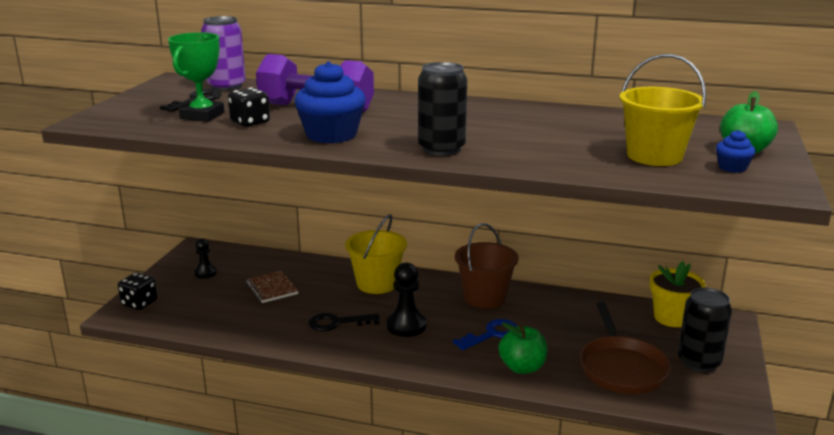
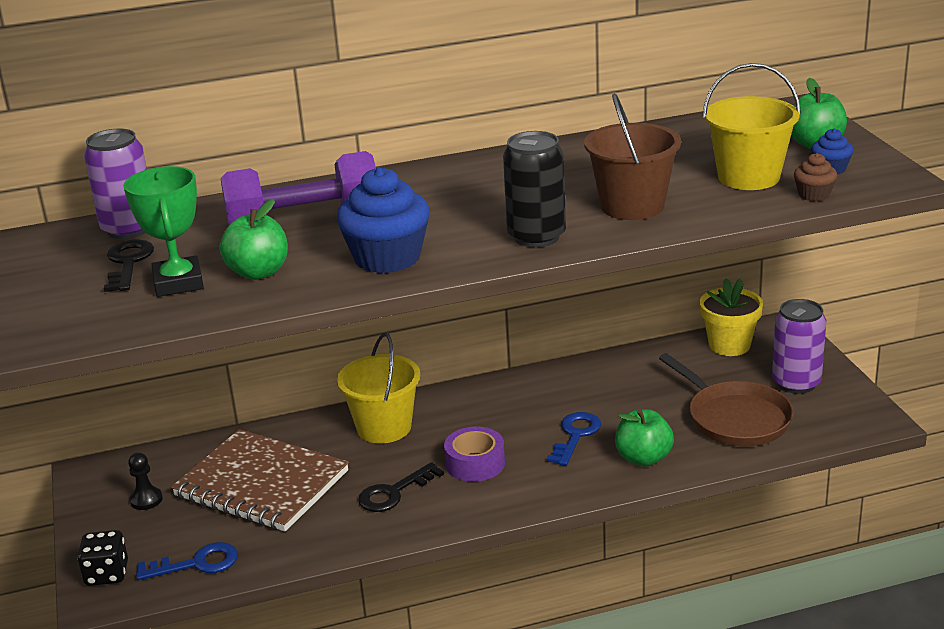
camera: 30 degrees left, 5 degrees up
black dice [228,87,270,127] -> green apple [220,199,288,280]
brown notebook [246,271,298,303] -> brown notebook [171,429,349,532], size x2.06
black pawn [386,262,427,337] -> purple tape [444,426,505,482]
brown bucket [455,223,519,309] -> brown bucket moved to [584,93,681,220]
black can [678,288,732,372] -> purple can [772,299,826,394]
none -> blue key [136,542,238,580]
none -> brown cupcake [794,153,837,201]

